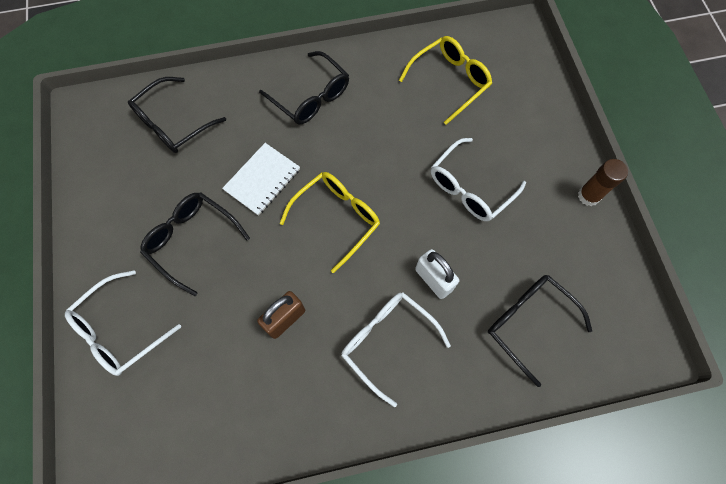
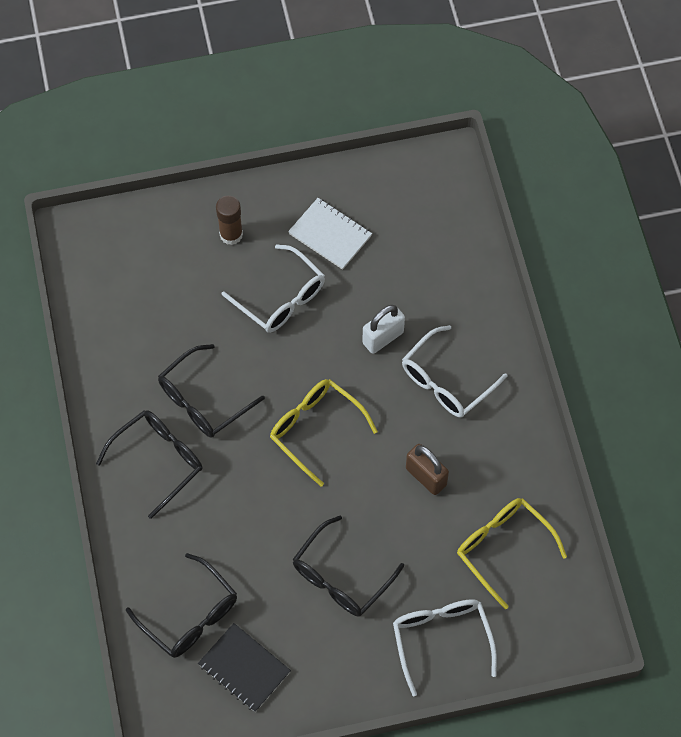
camera: 90 degrees left, 5 degrees down
white glasses [65,270,181,376] -> white glasses turned 150 degrees counterclockwise [393,599,497,696]
white notebook [222,143,300,216] -> white notebook moved to [288,198,372,270]
yellow glasses [399,36,492,125] -> yellow glasses moved to [457,498,567,609]
black glasses [488,275,592,387] -> black glasses moved to [158,344,265,438]
brown glue stick [578,159,628,206] -> brown glue stick moved to [216,195,243,245]
none -> black notebook [198,623,291,712]

